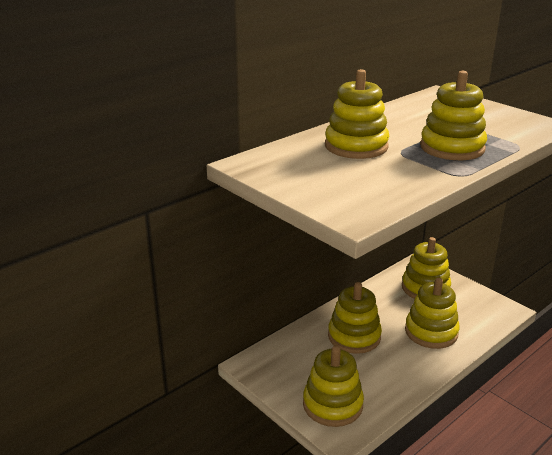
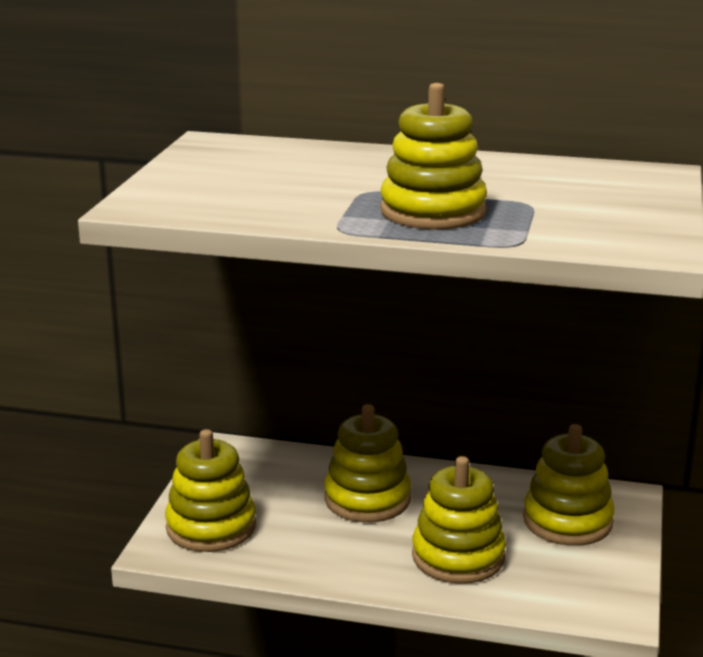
camera: 55 degrees right, 5 degrees down
yellow stacking toy [325,69,389,159] -> none

